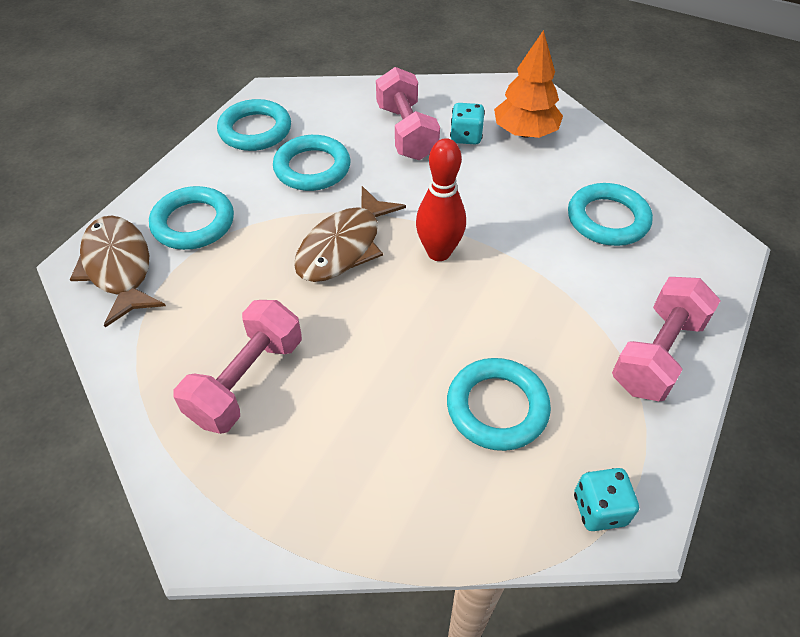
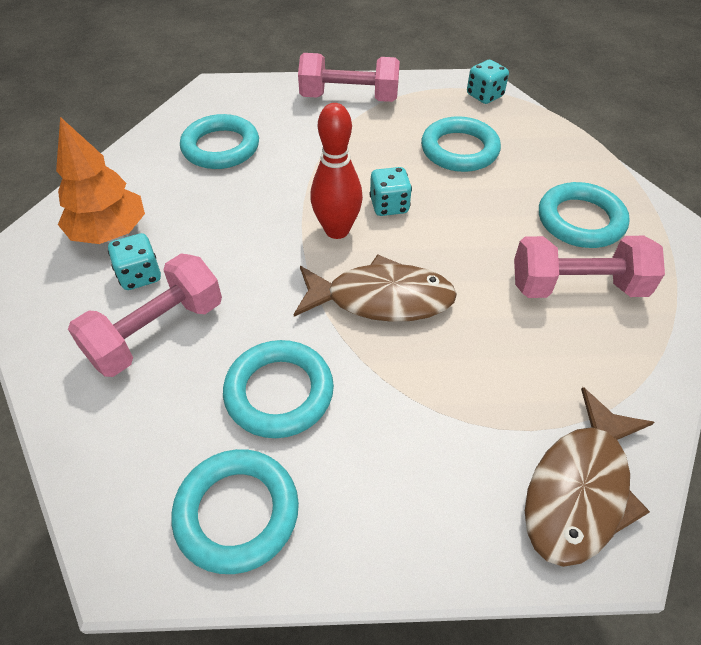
camera: 120 degrees left, 0 degrees up
turquoise ring [149,186,234,250] -> turquoise ring moved to [539,182,630,248]
none -> turquoise dice [370,167,412,216]

